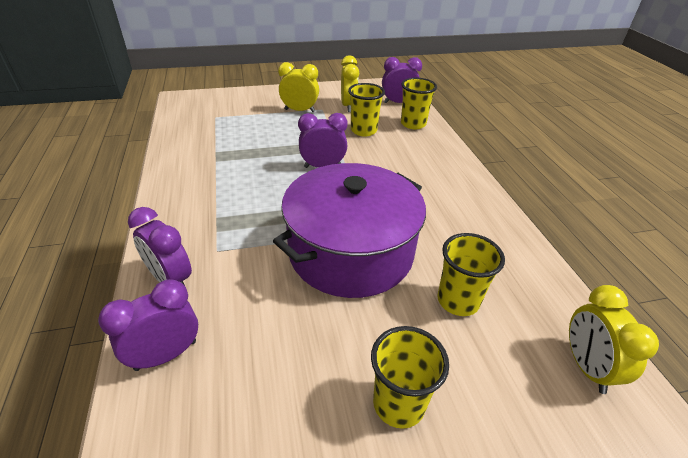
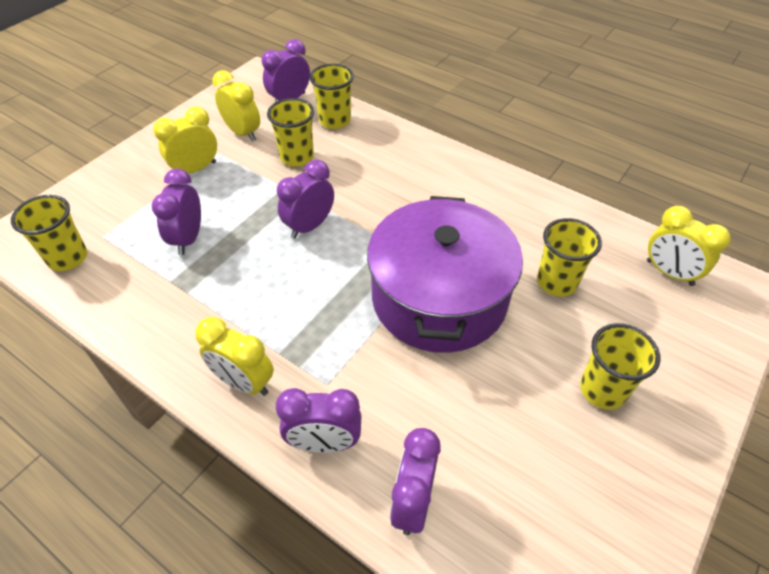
camera: 40 degrees left, 10 degrees up
none -> yellow cup [11,195,87,271]
none -> purple clock [152,169,201,255]
none -> yellow clock [195,317,274,396]

